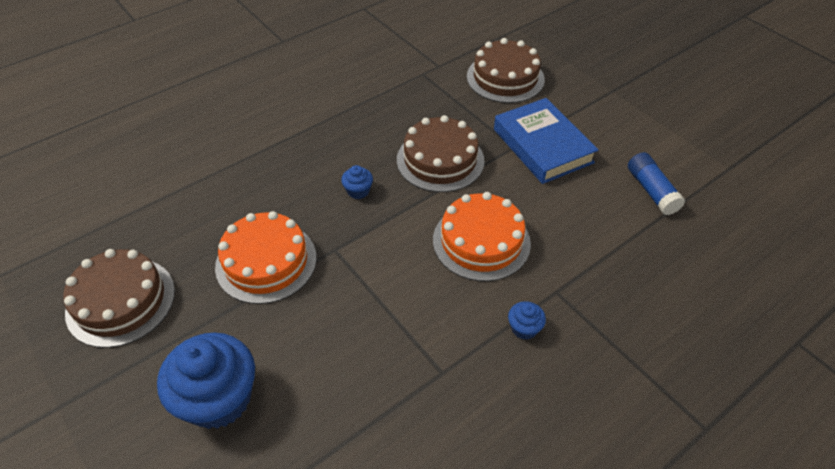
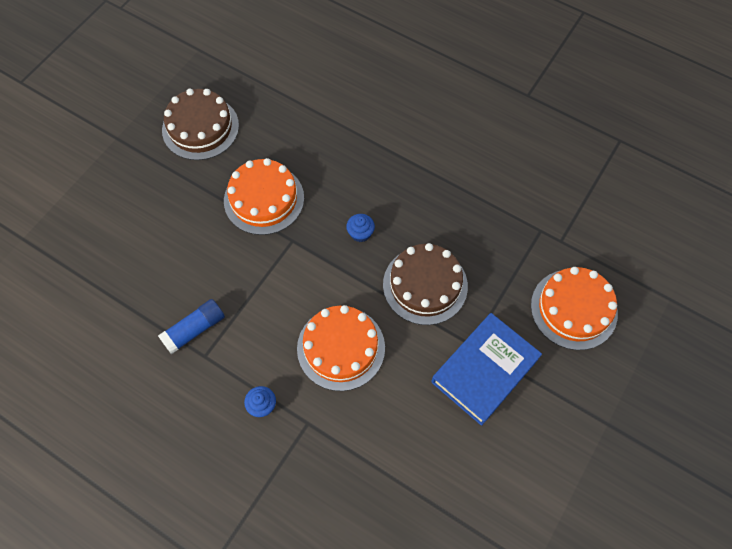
camera: 70 degrees right, 15 degrees up
blue cupcake [157,332,255,429] -> none
brown cake [467,38,545,103] -> orange cake [531,267,618,350]
blue glue stick [628,152,685,215] -> blue glue stick moved to [158,299,225,354]

